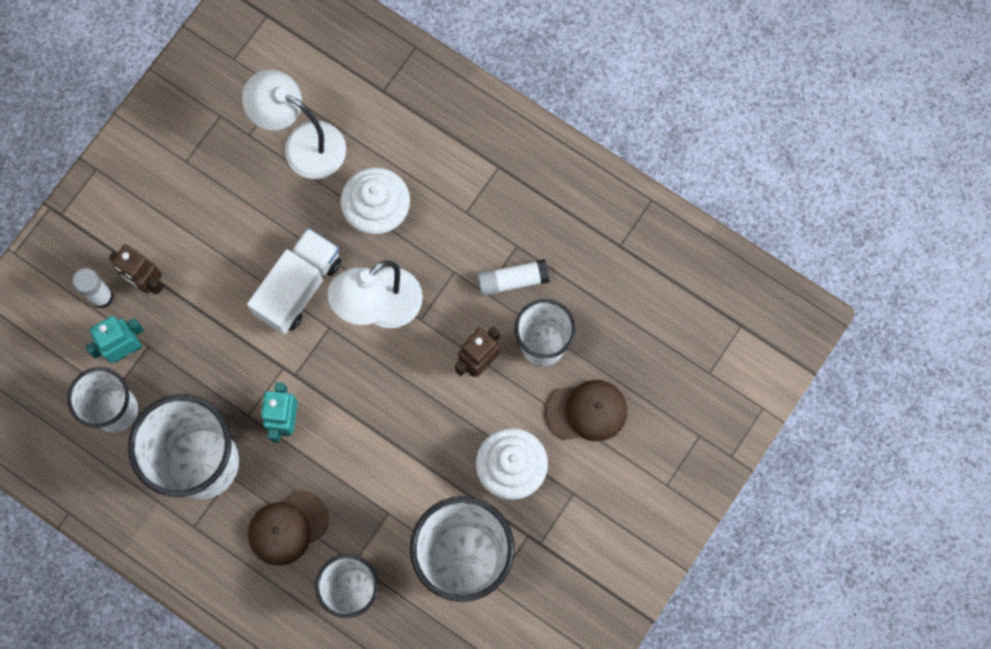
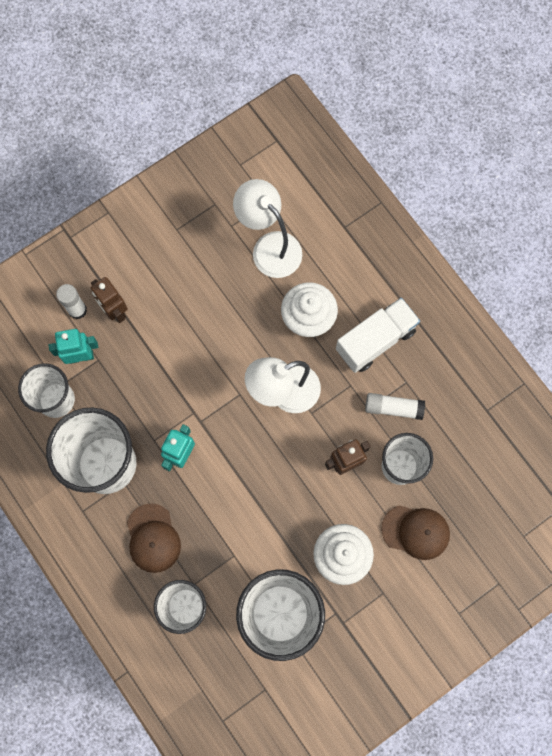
camera: 20 degrees right, 0 degrees up
white truck [247,228,341,334] -> white truck moved to [336,298,420,373]
brown cap [248,490,329,566] -> brown cap turned 90 degrees counterclockwise [127,503,181,573]

